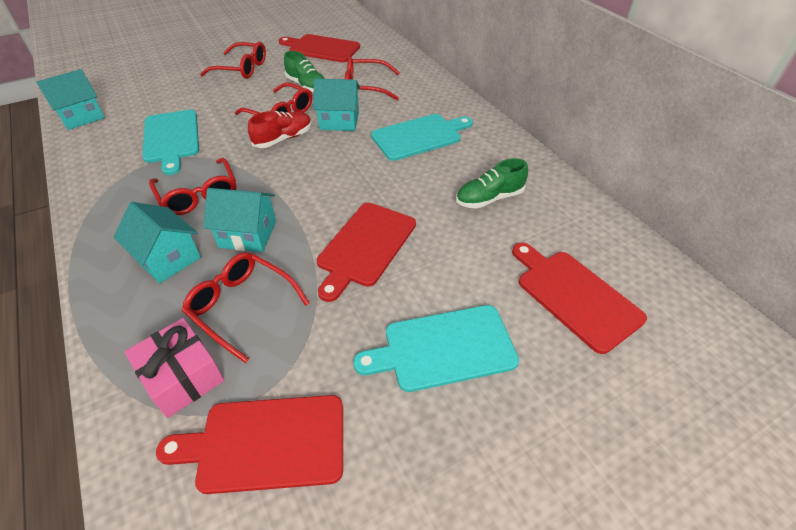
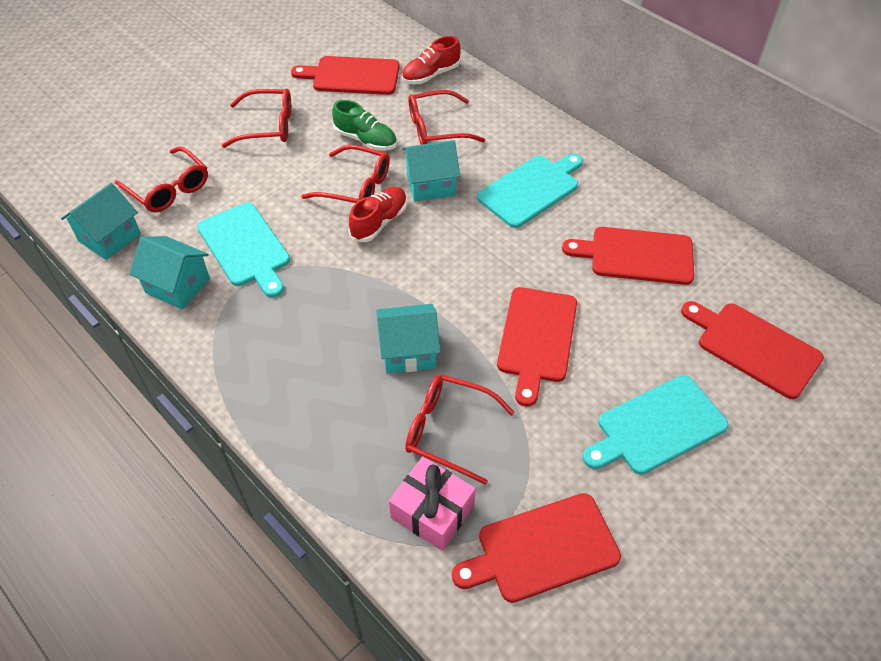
camera: 15 degrees left, 5 degrees up
turquoise house [113,202,201,284] -> turquoise house moved to [129,236,210,309]
red glasses [149,158,236,215] -> red glasses moved to [115,146,208,212]
green shoe [456,158,528,209] -> red cutting board [562,227,694,285]
none -> red shoe [402,36,461,84]

